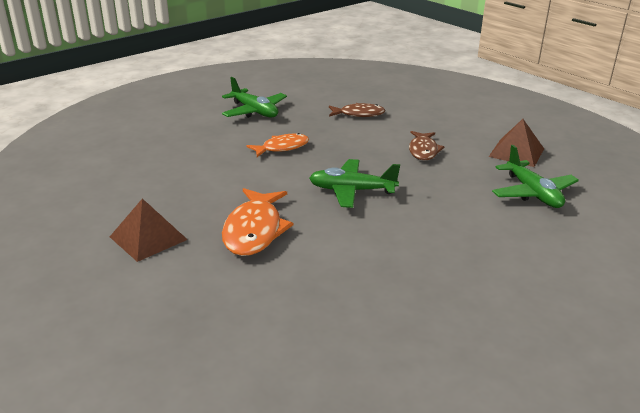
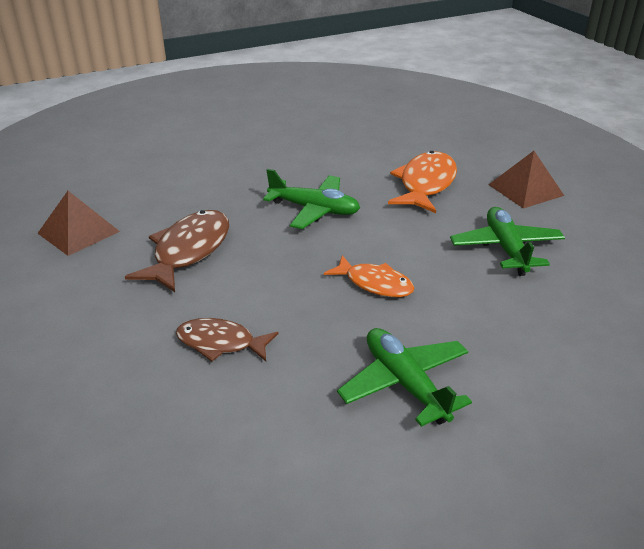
camera: 165 degrees left, 5 degrees up
orange fish [246,133,309,157] -> orange fish turned 135 degrees counterclockwise [324,255,414,297]
brown fish [409,131,444,160] -> brown fish [125,210,229,292], size x1.55
green plane [492,145,579,208] -> green plane moved to [450,207,565,276]

